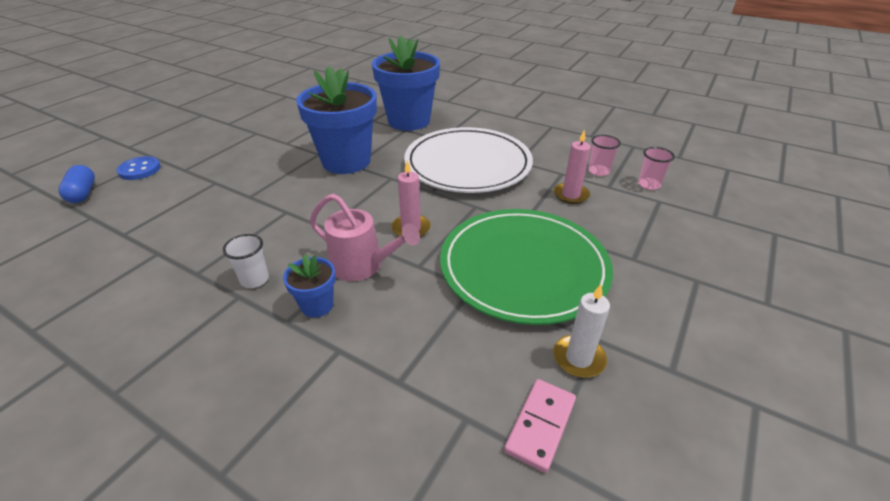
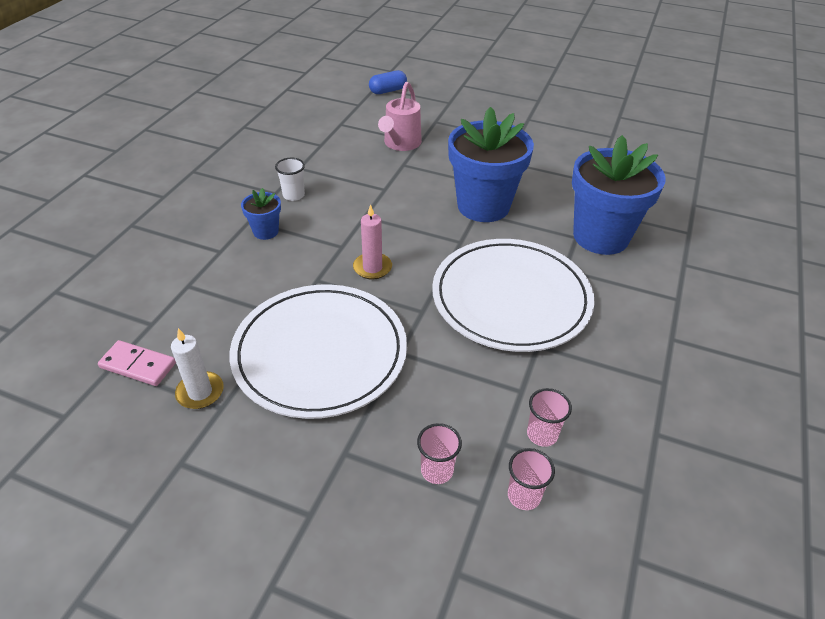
camera: 80 degrees right, 5 degrees up
blue button [117,156,161,180] -> none
pink watering can [310,194,420,281] -> pink watering can moved to [378,82,422,151]
green plate [440,209,613,325] -> white plate [230,284,407,419]
pink candle [554,130,591,204] -> none
none -> pink cup [417,423,462,484]

